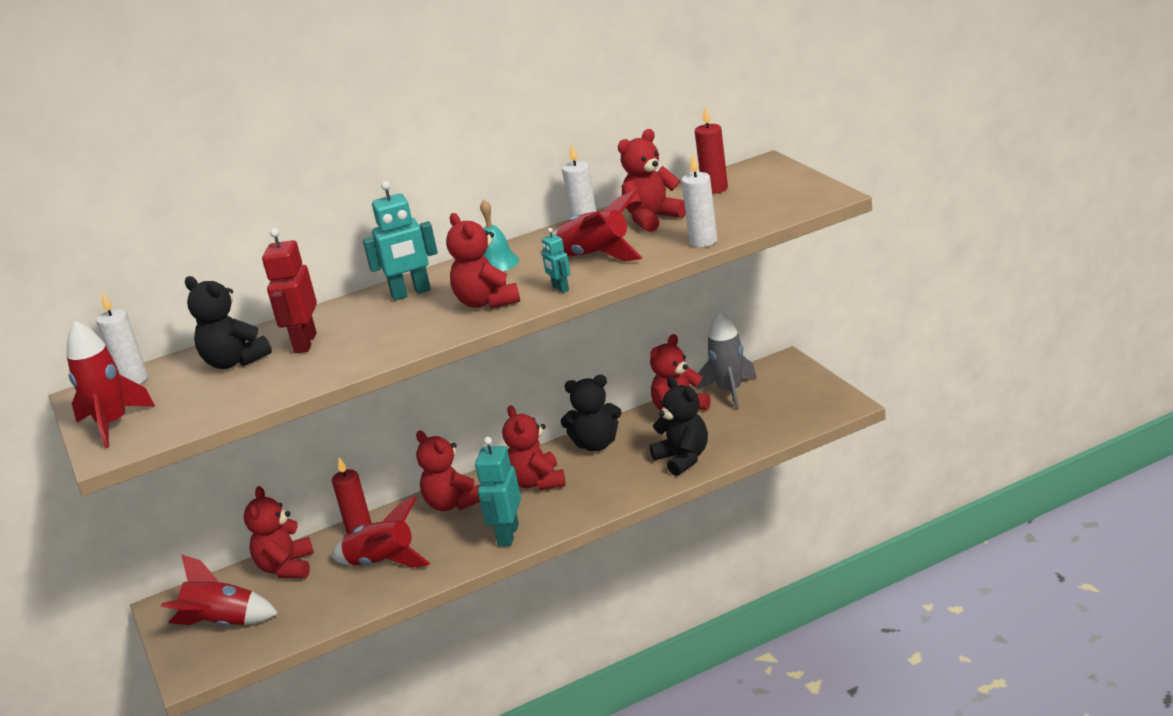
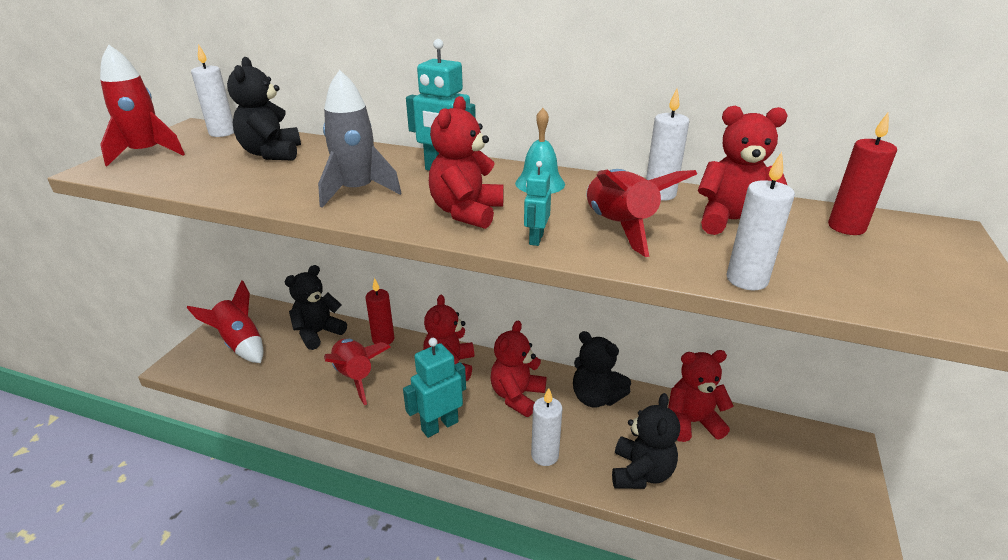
camera: 40 degrees right, 5 degrees up
red teddy bear [244,486,314,578] -> black teddy bear [284,265,347,350]
red robot [262,228,317,353] -> none
grey rocket [697,311,757,409] -> grey rocket moved to [318,70,402,208]
none -> white candle [531,388,563,466]

